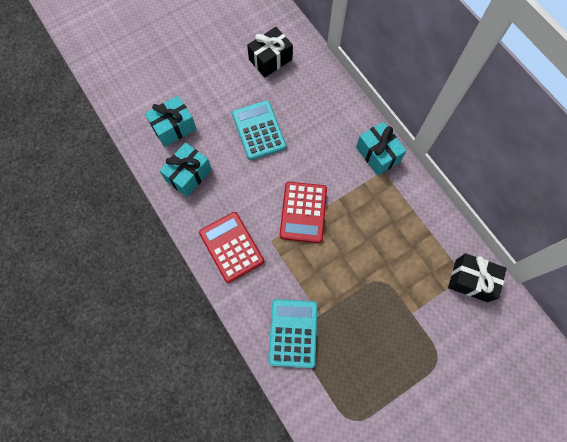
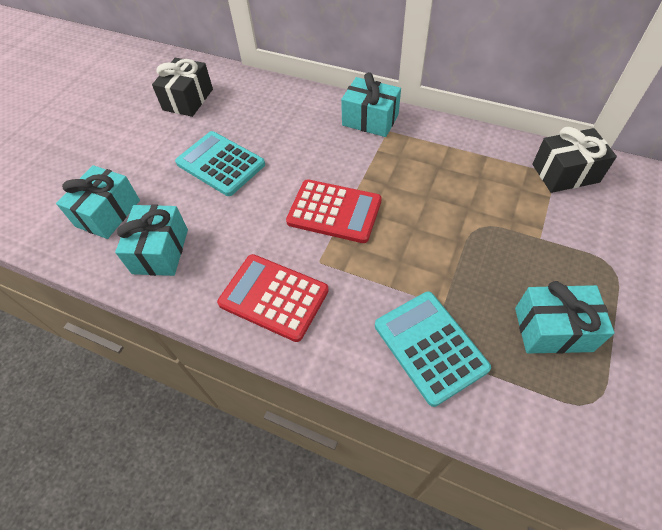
camera: 30 degrees left, 15 degrees down
red calculator [280,182,327,243] -> red calculator turned 45 degrees counterclockwise [286,179,382,243]
none -> turquoise gift [515,281,615,354]

